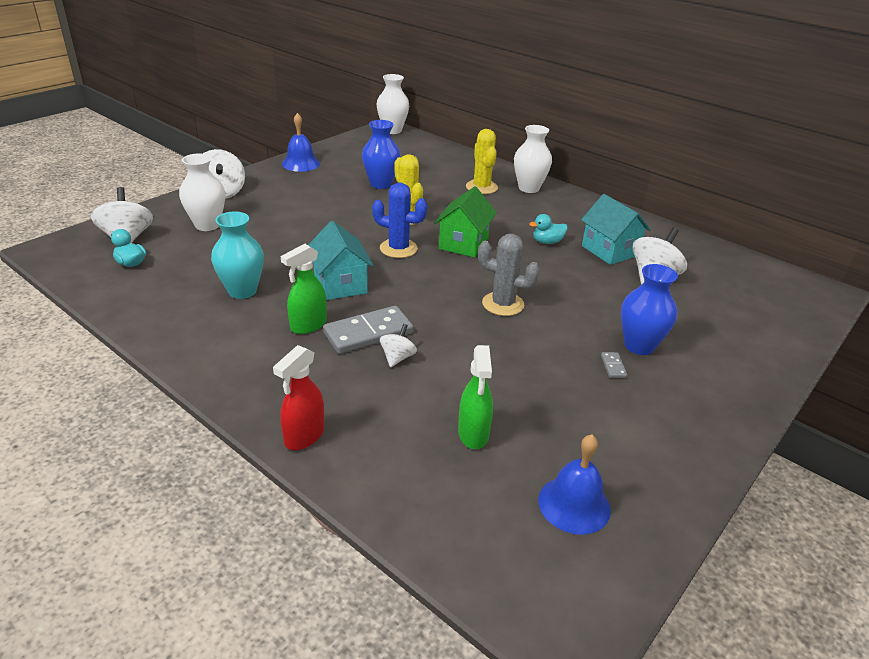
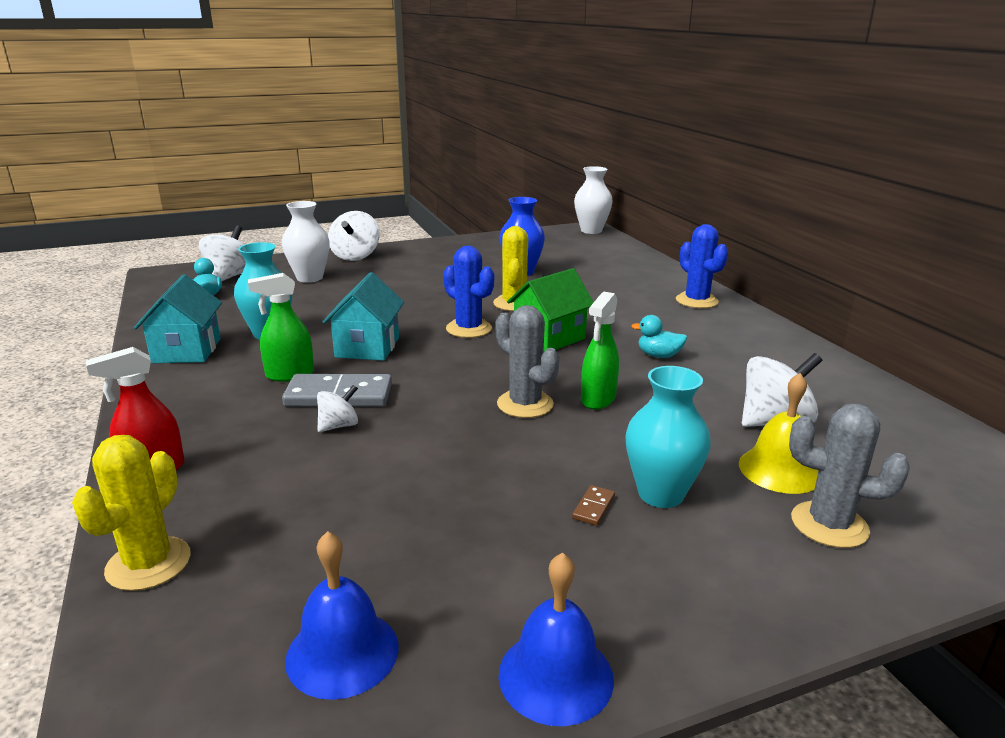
camera: 30 degrees right, 10 degrees down
blue bell [282,113,320,172] -> blue bell moved to [499,552,614,726]
green spray bottle [458,345,493,449] -> green spray bottle moved to [581,292,619,409]
yellow cactus [466,129,498,194] -> yellow cactus moved to [72,435,191,591]
white vase [514,125,552,193] -> blue cactus [676,224,728,308]
turquoise house [581,194,651,265] -> turquoise house moved to [134,274,222,363]
grey domino [601,352,627,378] -> brown domino [572,485,615,526]
blue vase [621,264,678,355] -> turquoise vase [625,366,711,508]
none -> yellow bell [739,373,819,494]
none -> grey cactus [789,404,910,548]

